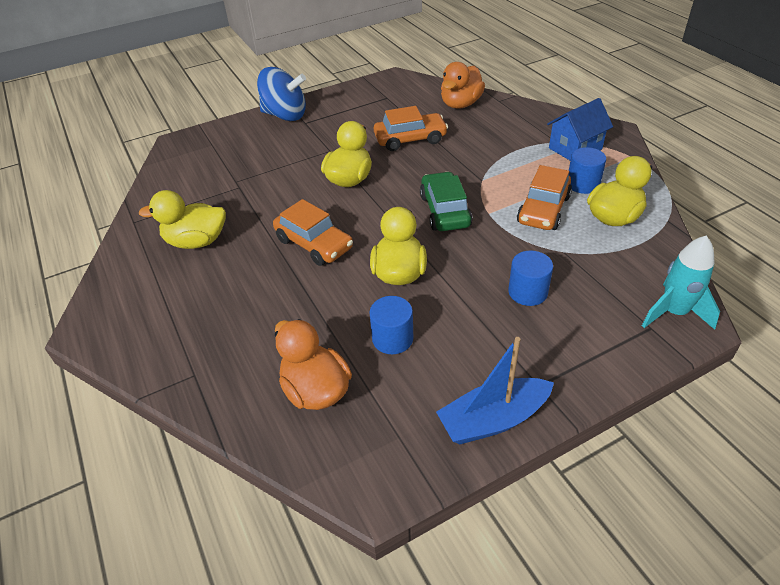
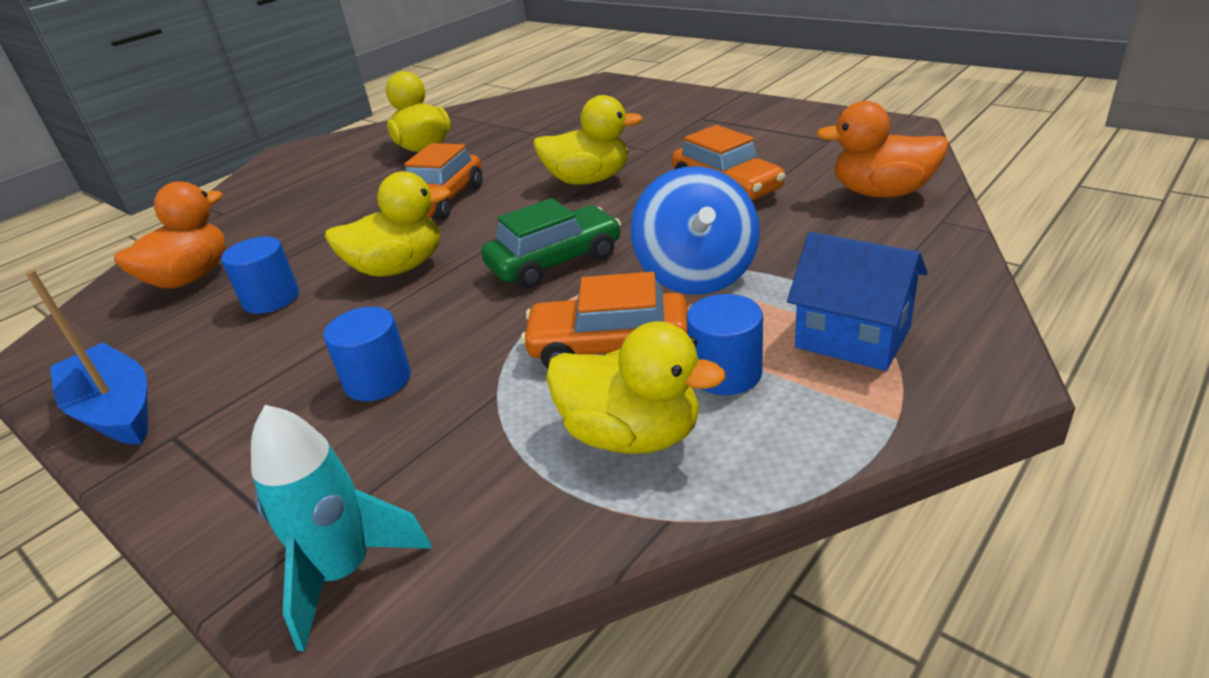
camera: 70 degrees right, 10 degrees down
blue spinning top [257,67,306,121] -> blue spinning top moved to [631,166,760,295]

